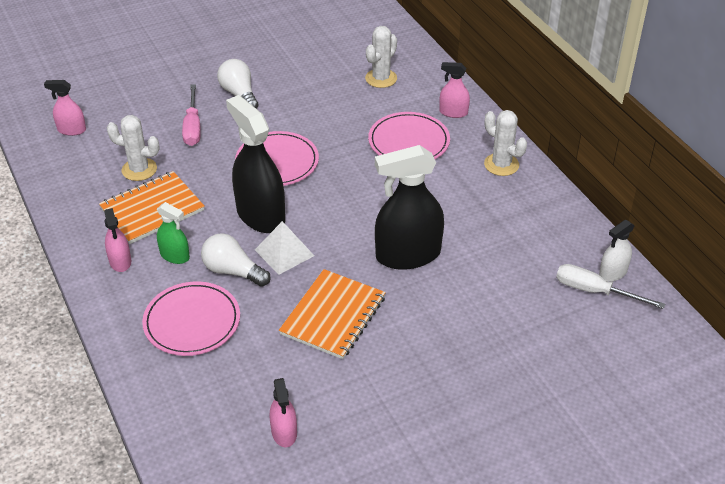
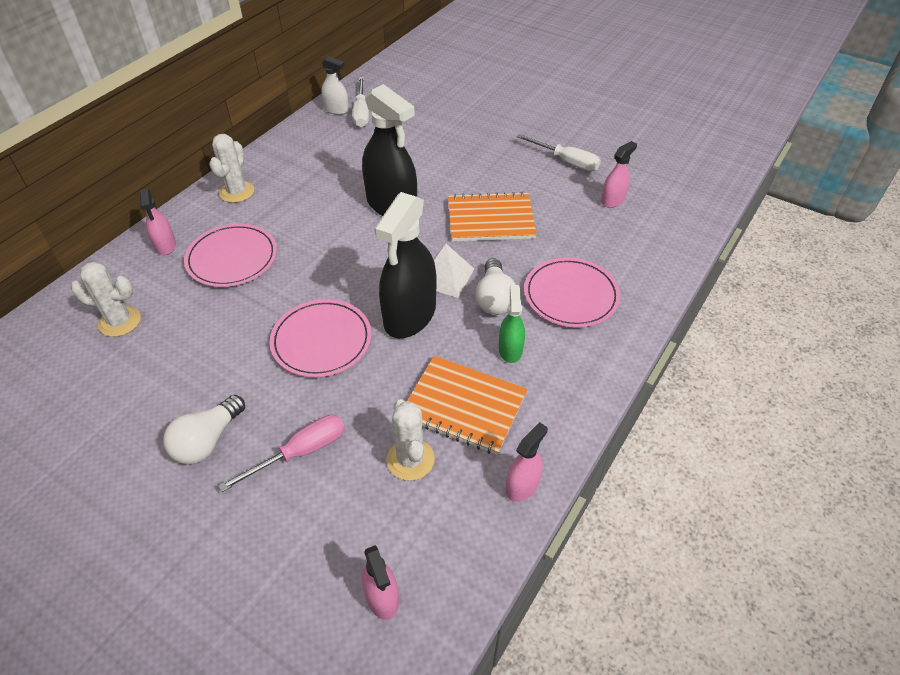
camera: 120 degrees left, 5 degrees up
pink spray bottle [104,208,131,272] -> pink spray bottle moved to [505,422,548,502]
none -> white screwdriver [516,134,601,171]

